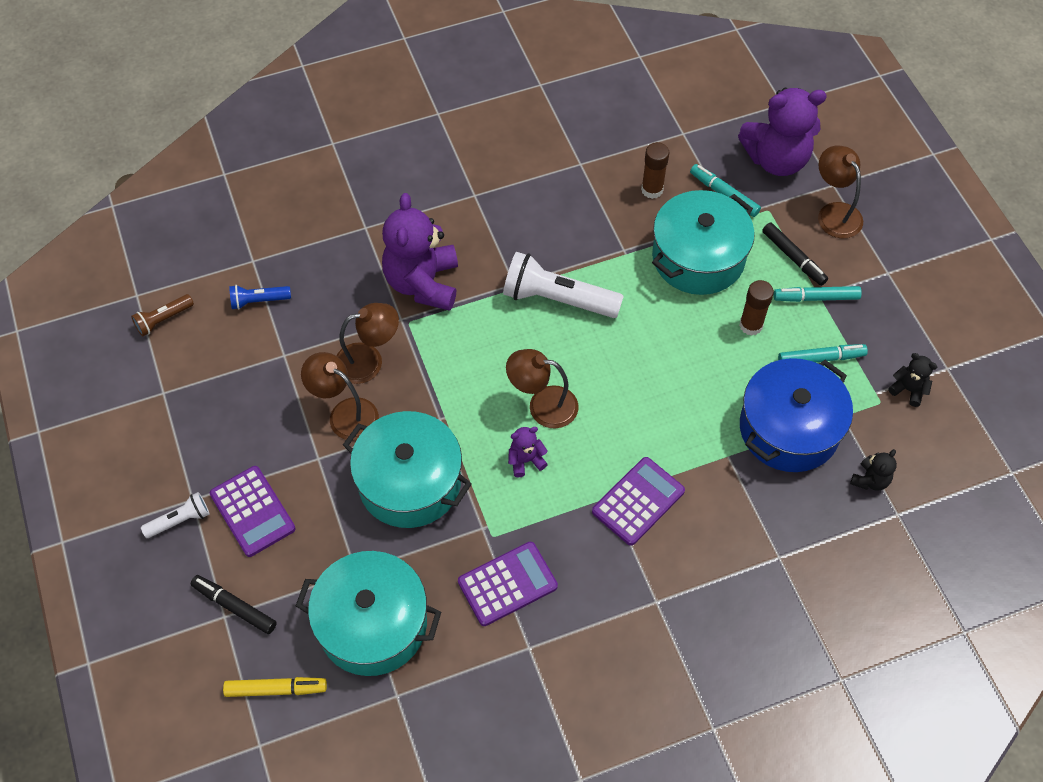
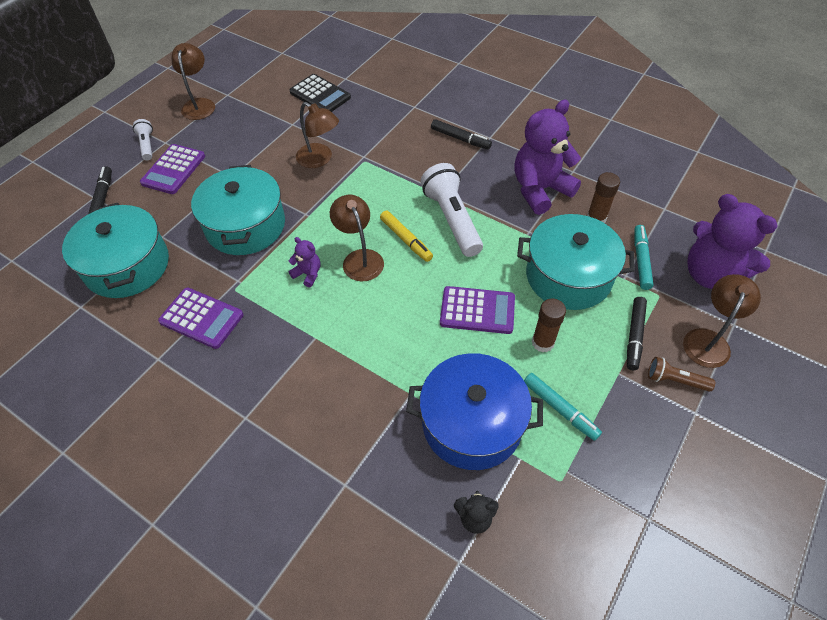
camera: 55 degrees right, 5 degrees down
brown flashlight [131,294,194,336] -> brown flashlight moved to [648,357,715,392]
white flashlight [141,492,209,538] -> white flashlight turned 135 degrees counterclockwise [133,119,153,160]
yellow marker [223,677,327,697] -> yellow marker moved to [380,210,433,262]
blue flashlight [229,285,291,310] -> black calculator [290,74,351,112]
brown lamp [301,352,379,441] -> brown lamp moved to [172,43,215,120]
purple teddy bear [382,193,458,311] -> purple teddy bear moved to [514,100,581,215]
purple calculator [592,457,685,546] -> purple calculator moved to [440,286,515,334]
turquoise marker [774,286,862,302] -> none
black teddy bear [888,353,937,407] -> none
none -> black marker [431,119,492,150]

